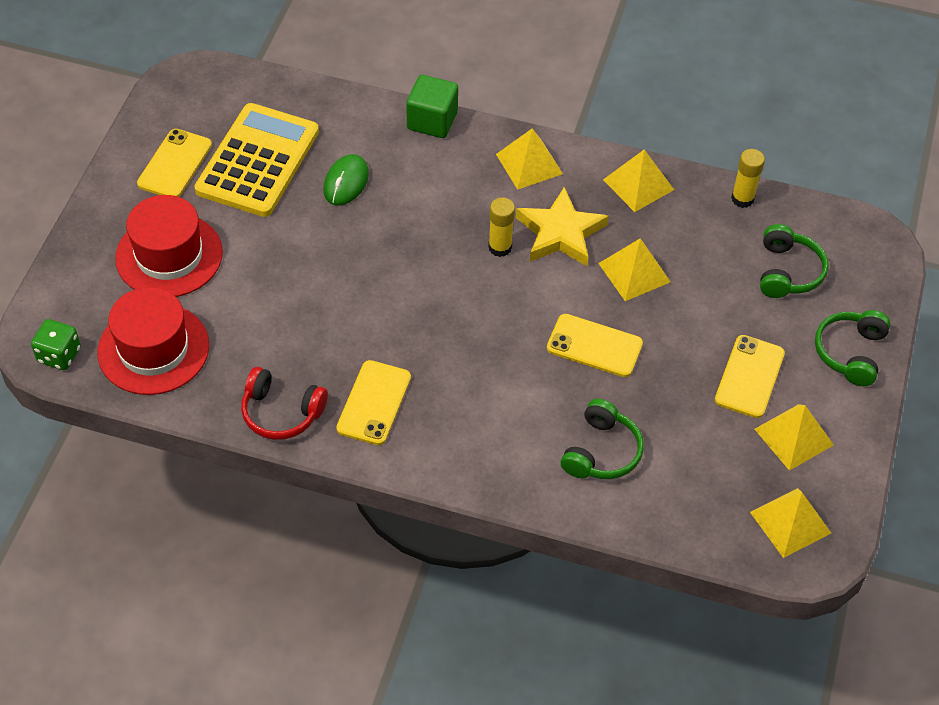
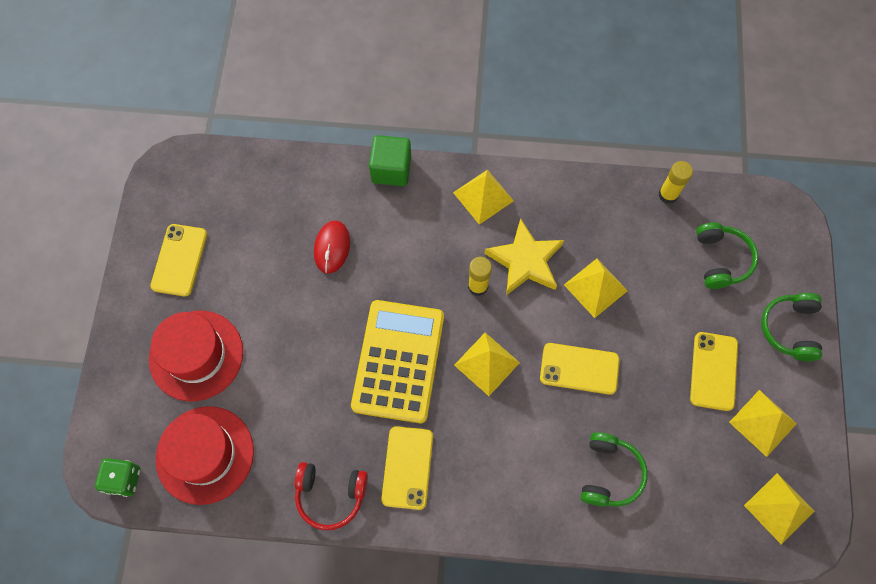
camera: 10 degrees left, 15 degrees up
yellow calculator [194,103,319,217] -> yellow calculator moved to [351,300,444,423]
green mouse [323,154,369,205] -> red mouse [314,220,350,274]
yellow pyramid [603,149,674,212] -> yellow pyramid moved to [454,333,520,396]

